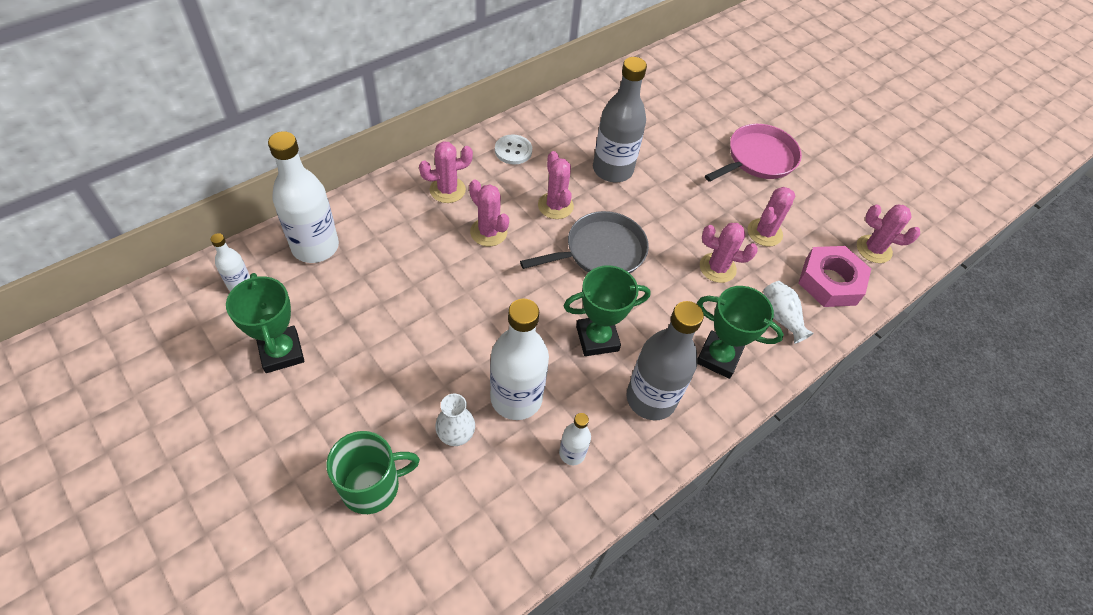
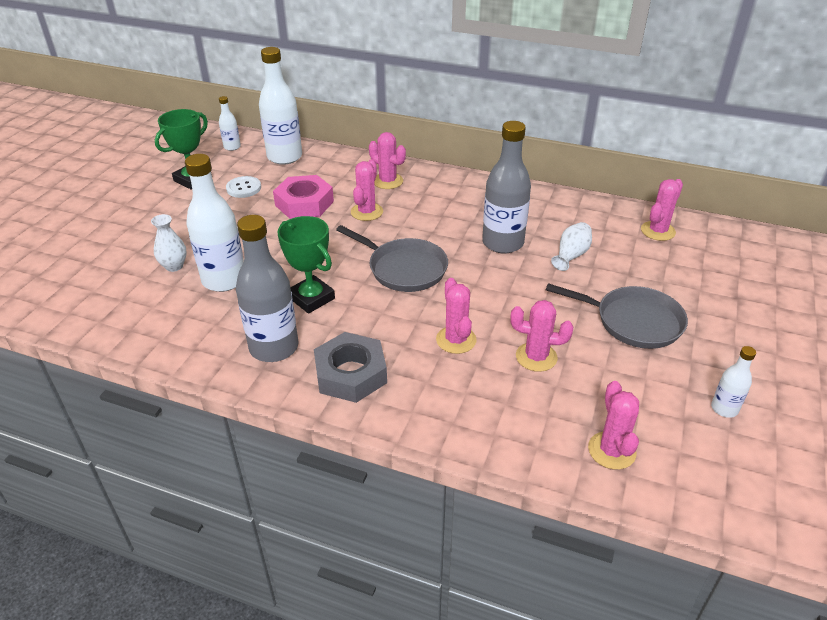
camera: 65 degrees right, 15 degrees down
green mug [326,431,420,514] -> none
white button [495,134,532,165] -> white button moved to [226,176,261,198]
pink cactus [538,151,574,219] -> pink cactus moved to [641,179,683,241]
white bottle [559,413,591,465] -> white bottle moved to [711,346,756,418]
green trophy [697,286,784,379] -> grey nut [314,332,387,403]
pink pan [705,124,802,182] -> grey pan [546,283,688,349]
white vase [763,281,814,344] -> white vase moved to [551,222,592,271]
pink nut [799,246,871,307] -> pink nut moved to [273,175,334,219]

